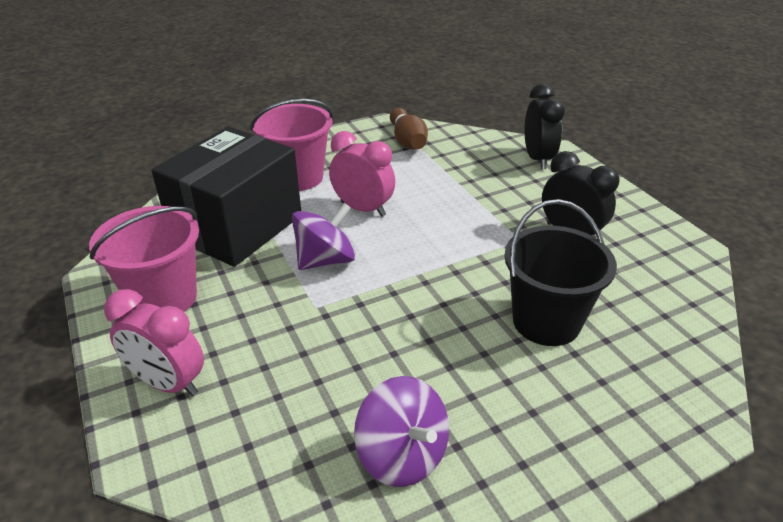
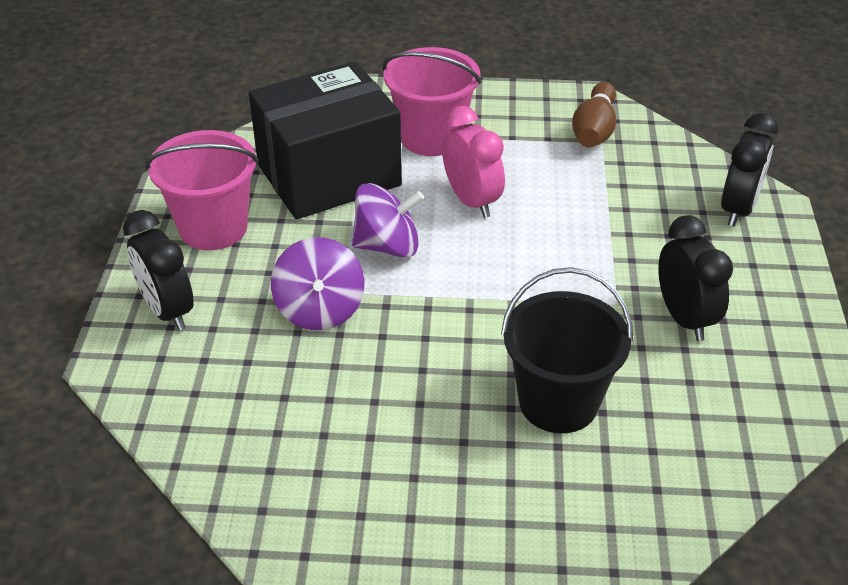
camera: 30 degrees right, 5 degrees up
pink clock [104,289,204,396] -> black clock [123,210,194,331]
purple spinning top [354,376,449,487] -> purple spinning top moved to [271,237,364,330]

